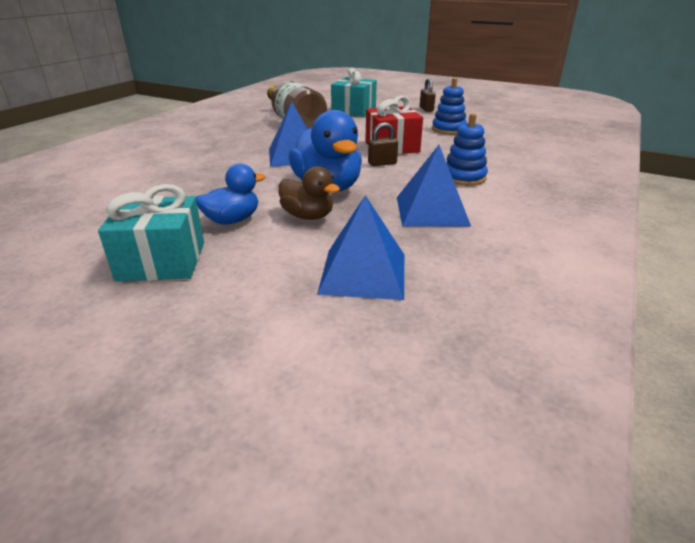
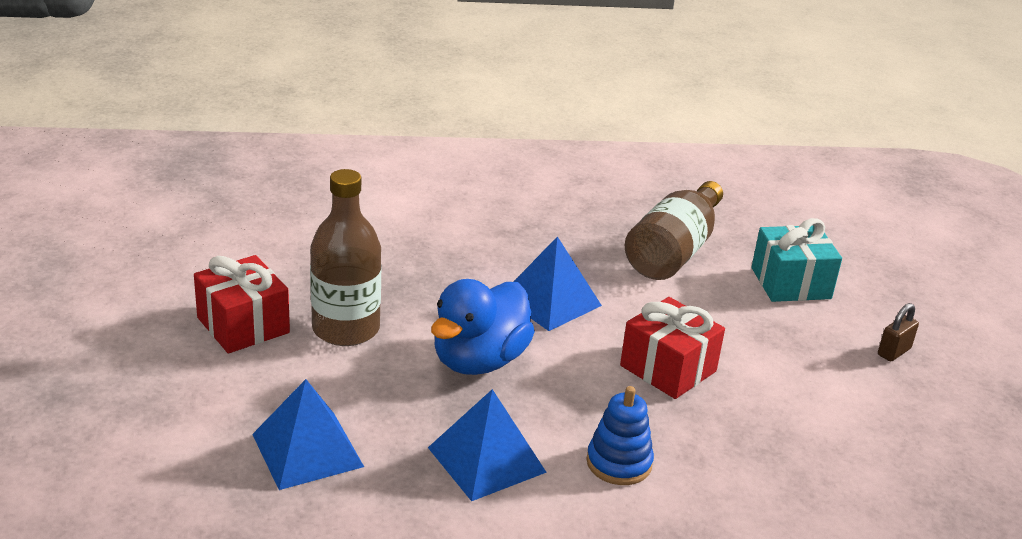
camera: 55 degrees right, 0 degrees up
turquoise gift [98,184,204,281] -> red gift [194,255,290,353]
blue duck [196,163,265,225] -> brown bottle [310,169,381,346]
brown duck [279,166,340,220] -> none
brown padlock [368,122,398,166] -> none
blue stacking toy [432,78,467,135] -> none

